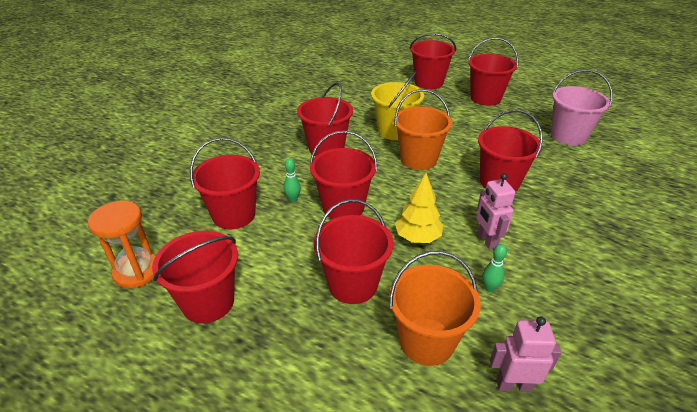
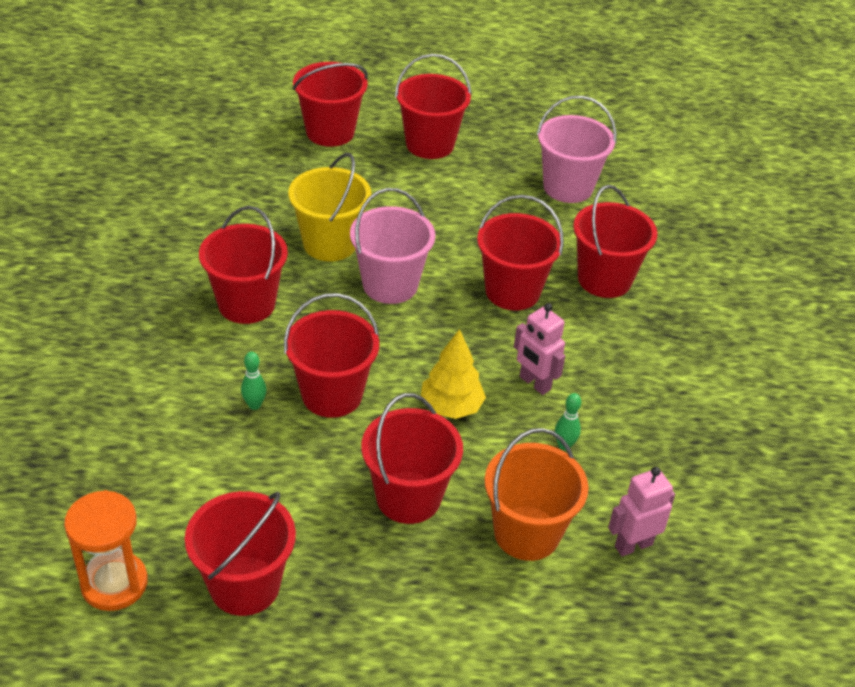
camera: 30 degrees left, 5 degrees up
red bucket [190,138,260,229] -> red bucket moved to [573,185,657,298]
orange bucket [394,89,452,170] -> pink bucket [350,188,435,304]

